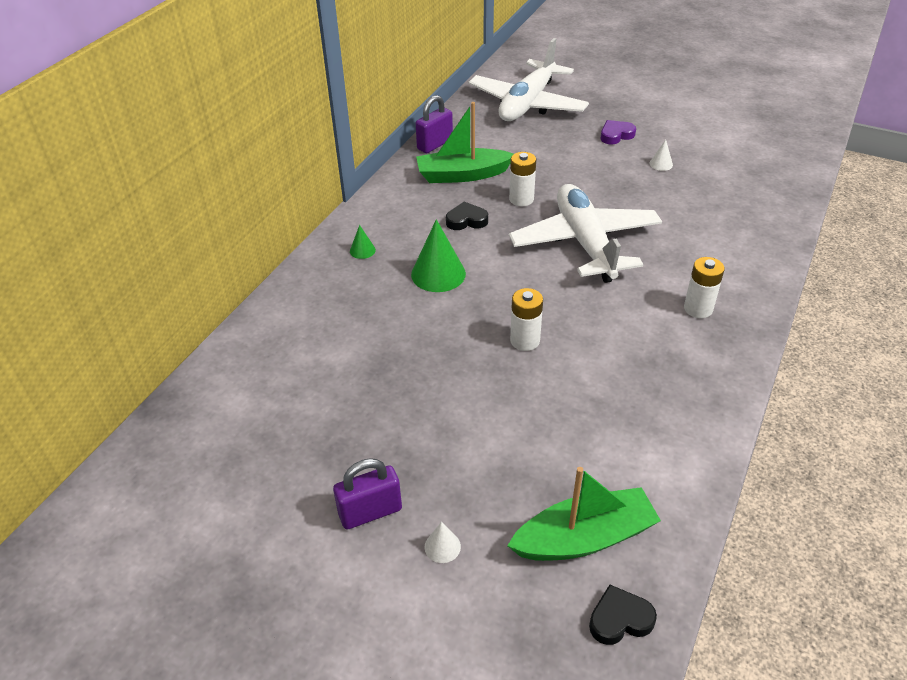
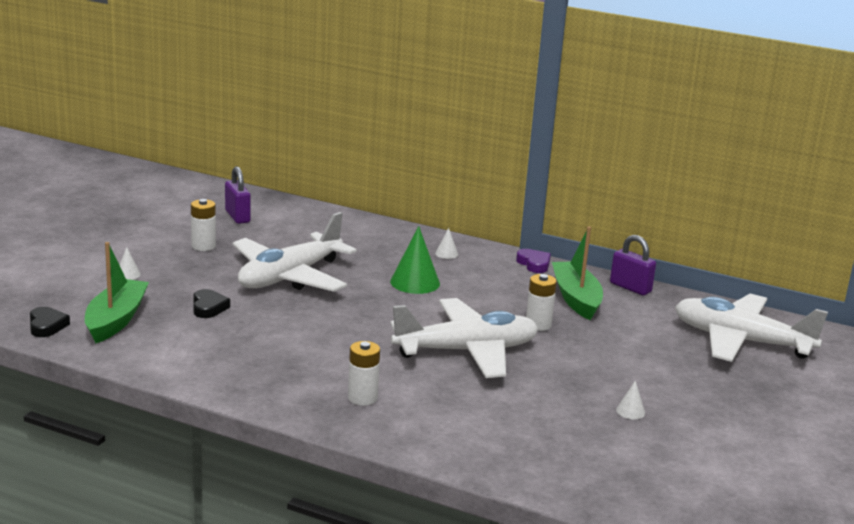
camera: 85 degrees right, 20 degrees down
purple padlock [333,458,402,529] -> purple padlock moved to [225,166,251,224]
green cone [350,225,376,259] -> white cone [435,228,458,259]
black heart [446,202,488,230] -> black heart moved to [193,289,230,318]
green boat [507,467,661,561] -> green boat turned 150 degrees counterclockwise [85,242,149,343]
white battery [510,288,543,351] -> white battery moved to [191,199,216,251]
purple heart [601,120,636,145] -> purple heart moved to [516,249,551,273]
none -> white plane [232,212,357,292]

